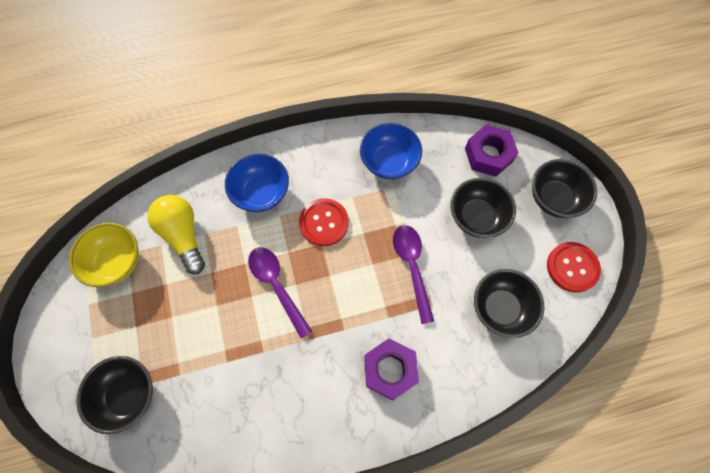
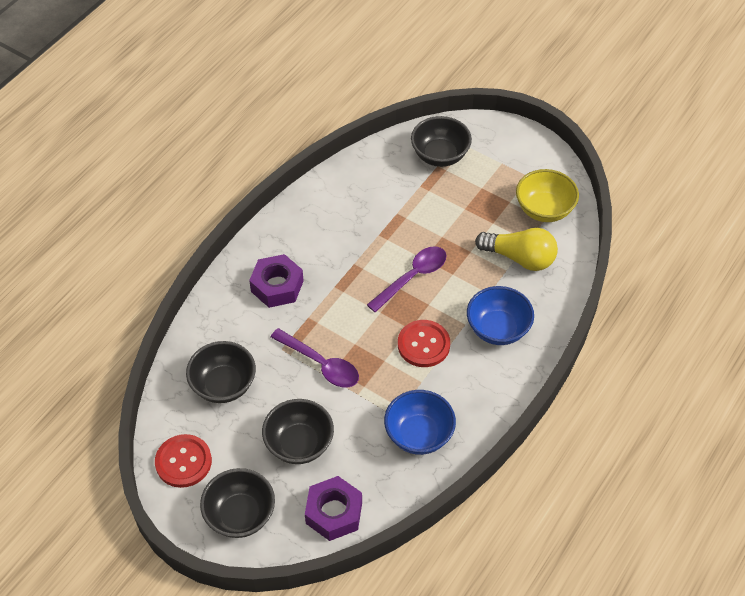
camera: 140 degrees right, 15 degrees down
purple spoon [248,247,313,339] -> purple spoon turned 60 degrees counterclockwise [367,246,446,313]

